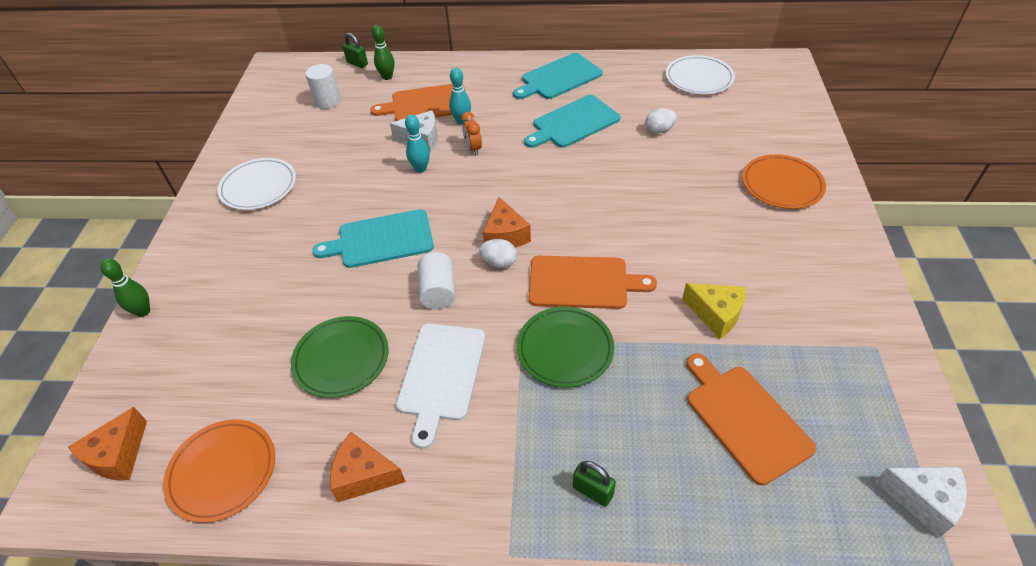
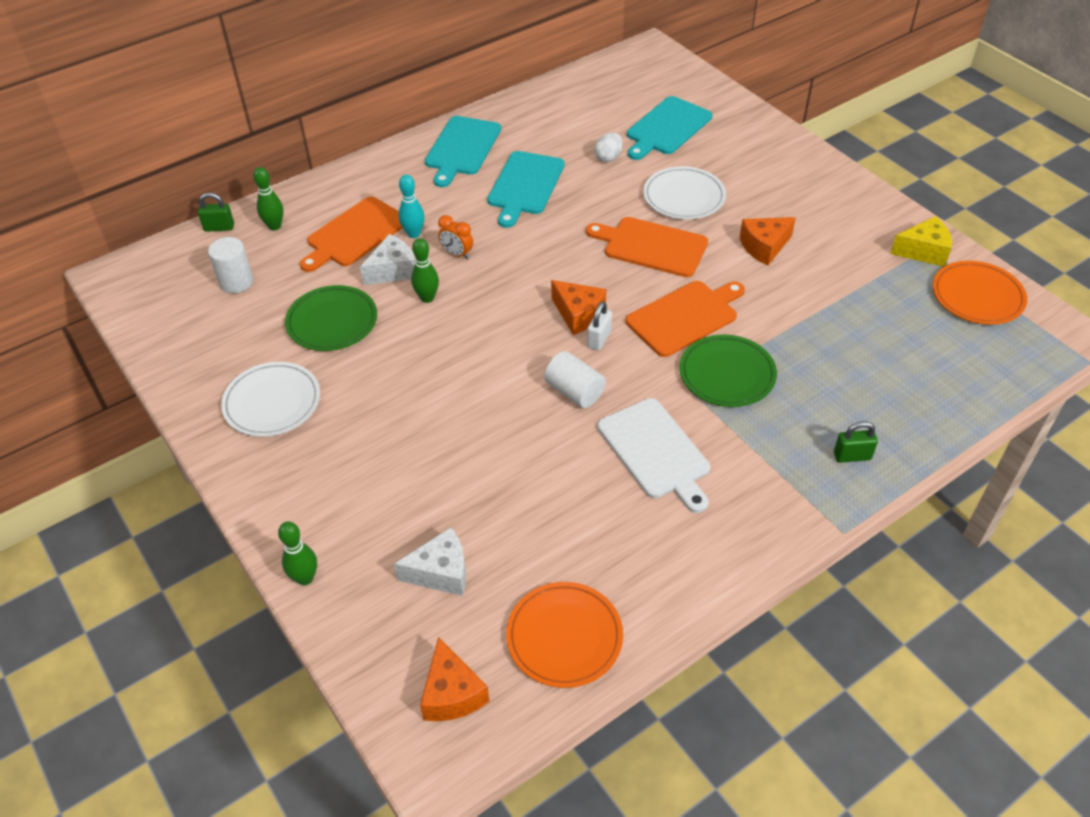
camera: 40 degrees left, 0 degrees up
green plate [291,316,389,398] -> green plate moved to [285,285,377,351]
turquoise cutting board [312,209,434,268] -> turquoise cutting board moved to [627,96,713,160]
orange cheese [330,432,406,502] -> orange cheese moved to [740,217,796,266]
turquoise bowling pin [405,114,430,173] -> green bowling pin [411,238,439,303]
white egg [479,239,517,268] -> white padlock [587,301,612,351]
white plate [666,55,735,94] -> white plate moved to [643,166,726,219]
yellow cheese [682,283,746,339] -> yellow cheese moved to [890,216,952,267]
orange cutting board [686,353,817,486] -> orange cutting board moved to [586,217,708,277]
orange plate [742,154,826,209] -> orange plate moved to [933,261,1027,325]
white cheese [875,467,967,538] -> white cheese moved to [394,527,466,596]

